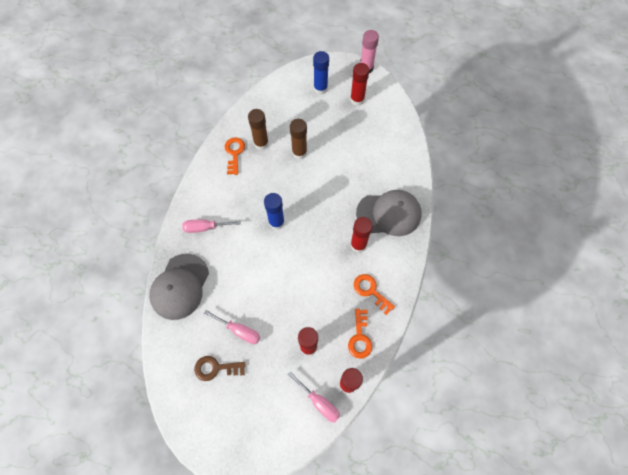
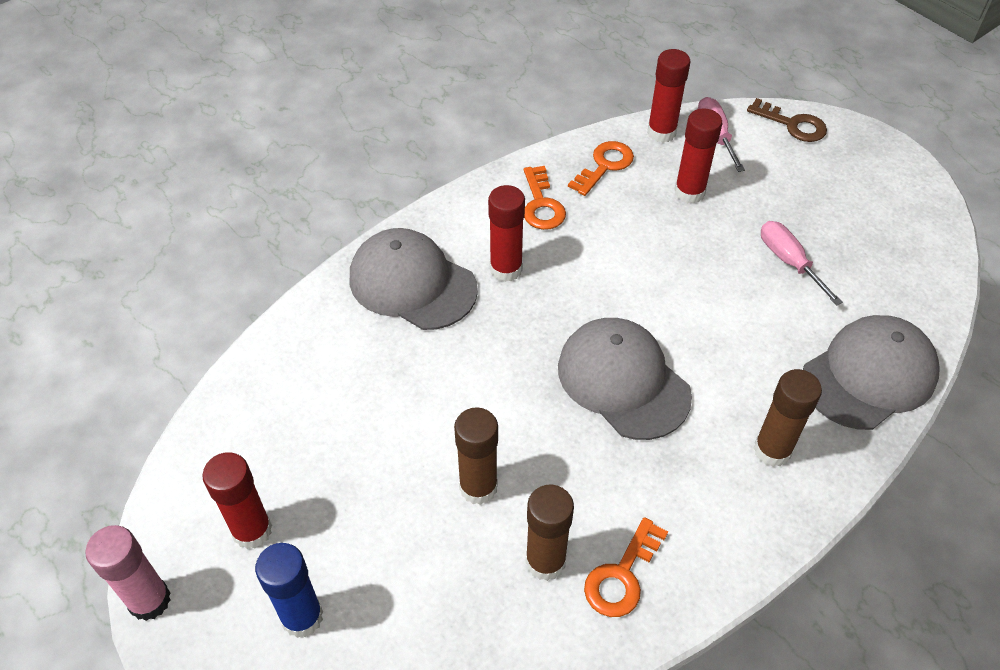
camera: 145 degrees left, 15 degrees down
pink screwdriver [182,219,241,233] -> brown glue stick [754,369,822,467]
brown key [194,356,245,381] -> brown key moved to [747,98,827,142]
blue glue stick [264,193,285,230] -> grey cap [558,318,692,440]

